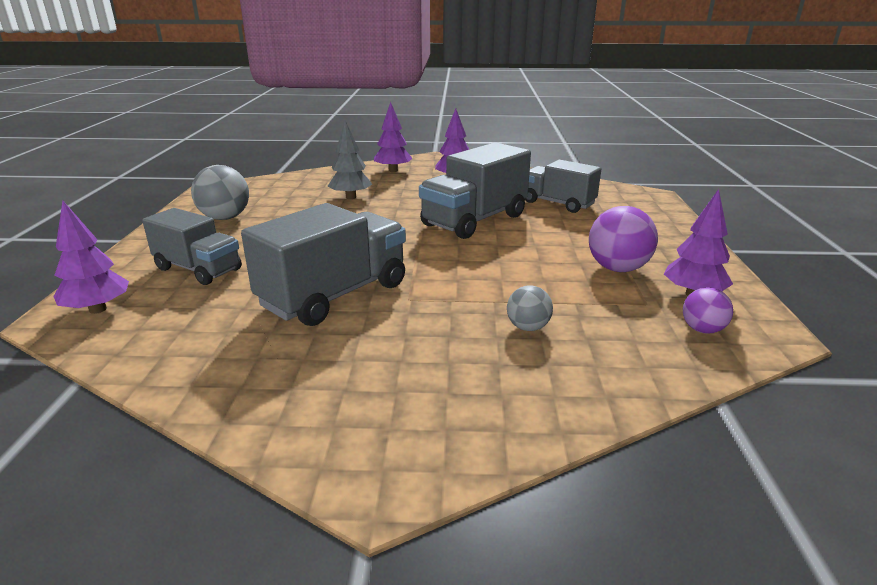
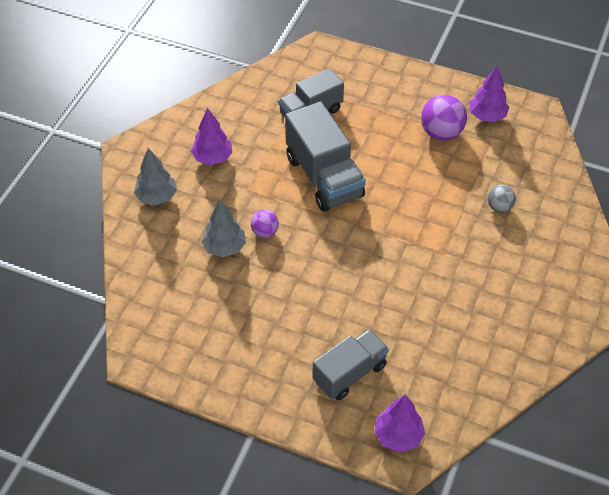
camera: 70 degrees left, 25 degrees up
grey ball [191,165,249,220] -> none
grey truck [241,203,406,326] -> none
purple tree [374,102,412,172] -> grey tree [134,148,177,205]
purple ball [683,287,733,334] -> purple ball moved to [251,210,279,238]

